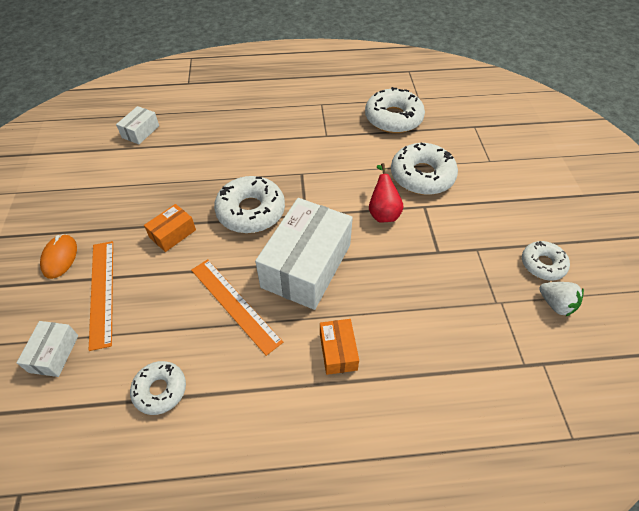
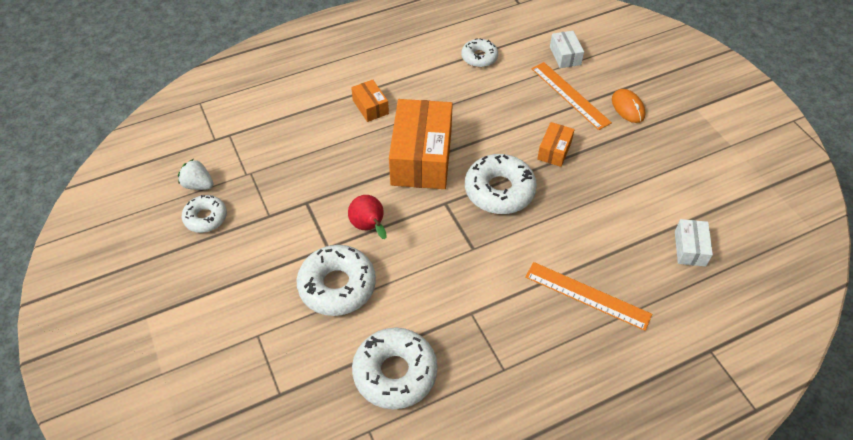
camera: 160 degrees right, 0 degrees up
orange ruler [191,259,283,356] -> orange ruler moved to [525,262,652,331]
white box [255,198,353,310] -> orange box [389,99,453,189]

